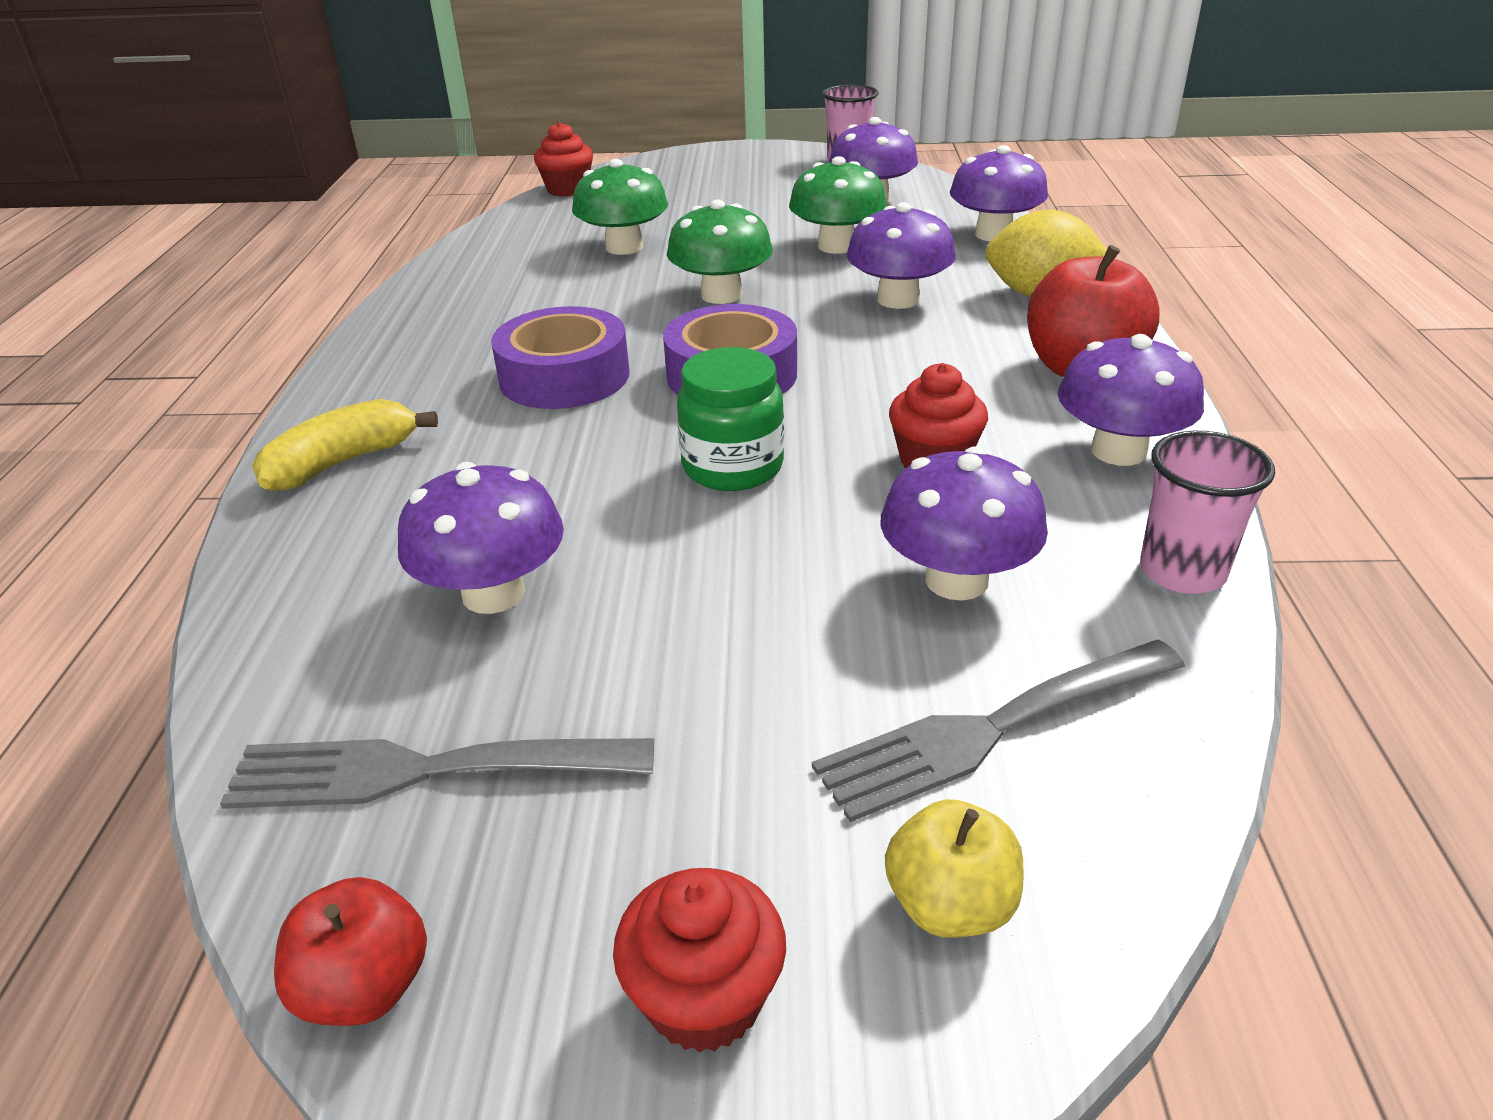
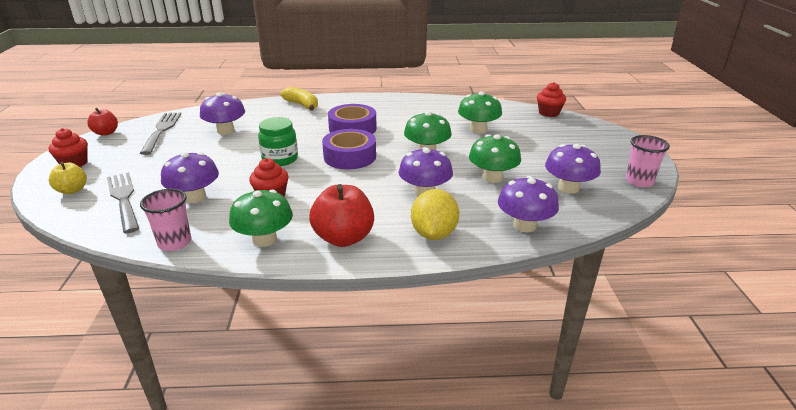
camera: 85 degrees right, 5 degrees down
purple mushroom [1058,334,1204,466] -> green mushroom [229,189,293,247]

